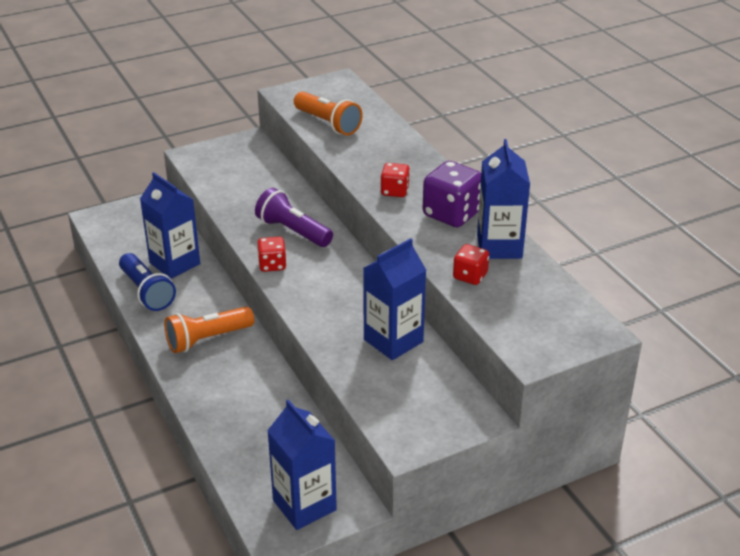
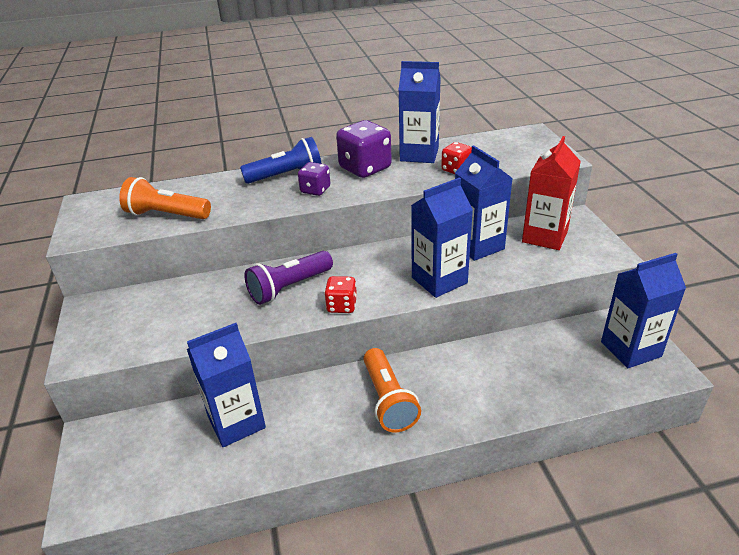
camera: 75 degrees left, 0 degrees up
blue flashlight [119,253,176,311] -> blue flashlight moved to [240,137,322,184]
orange flashlight [294,92,362,135] -> orange flashlight turned 135 degrees counterclockwise [119,177,211,219]
red dice [381,163,410,197] -> purple dice [298,162,330,196]
none -> blue carton [411,177,473,298]
none -> red carton [522,136,581,250]

